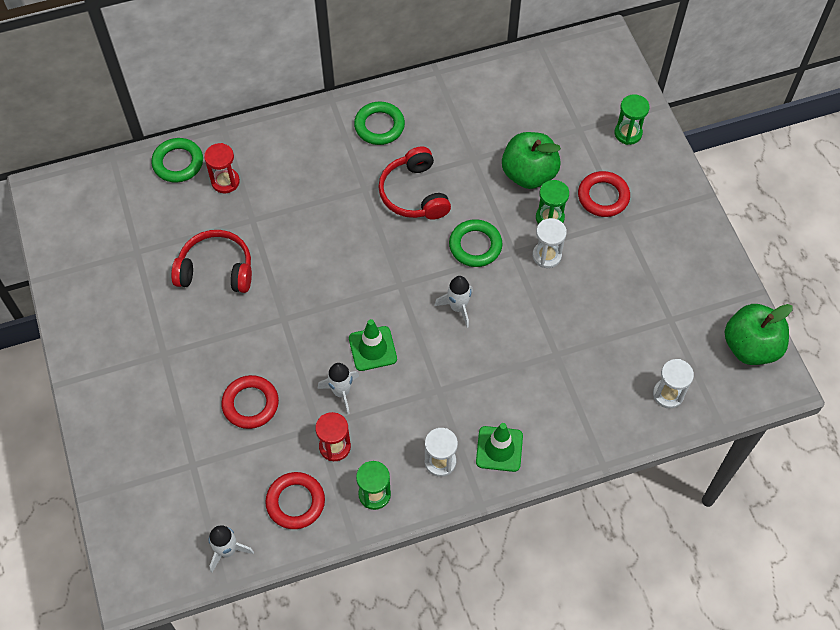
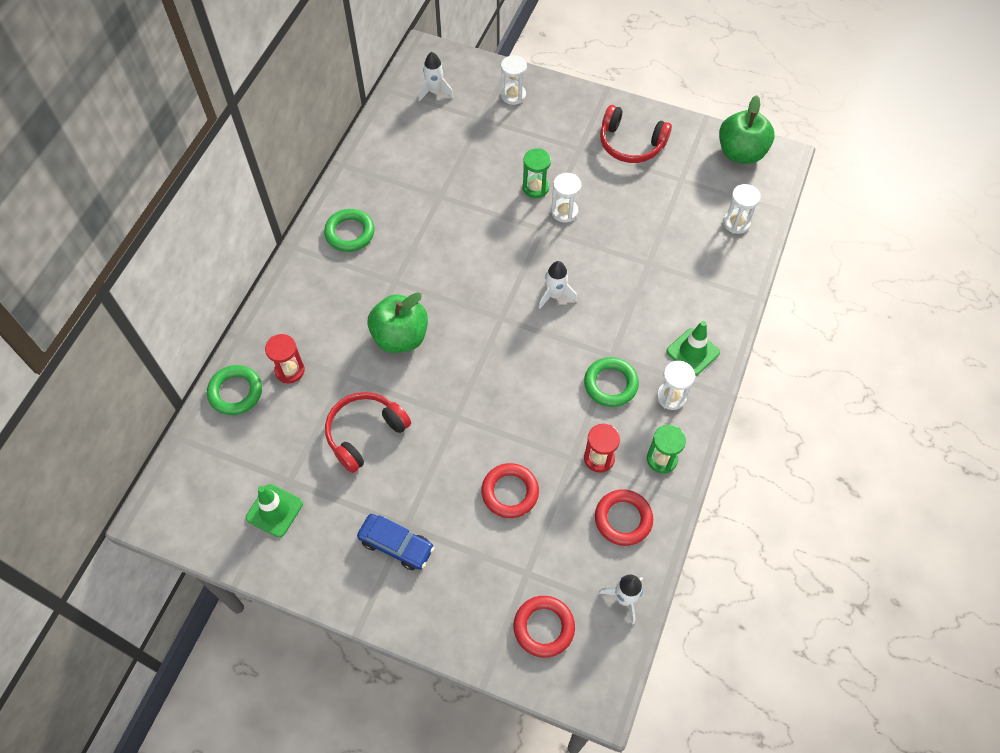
camera: 50 degrees left, 0 degrees up
white rocket [317,363,359,414] -> white rocket moved to [418,52,454,102]
green traffic cone [349,319,397,371] -> green traffic cone moved to [246,484,303,537]
red headphones [378,146,451,220] -> red headphones moved to [600,105,672,163]
green ring [449,219,502,267] -> green ring moved to [584,357,639,407]
green apple [502,132,561,189] -> green apple moved to [368,292,428,353]
red ring [578,171,630,217] -> red ring moved to [513,596,575,658]
green hourglass [615,94,649,145] -> white hourglass [501,55,527,105]
none -> blue car [357,514,434,570]

